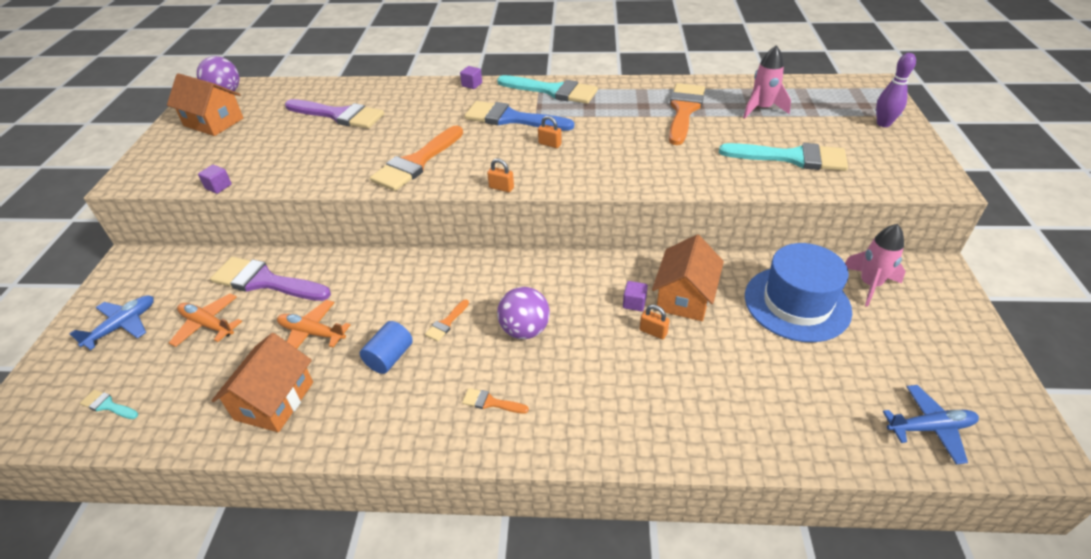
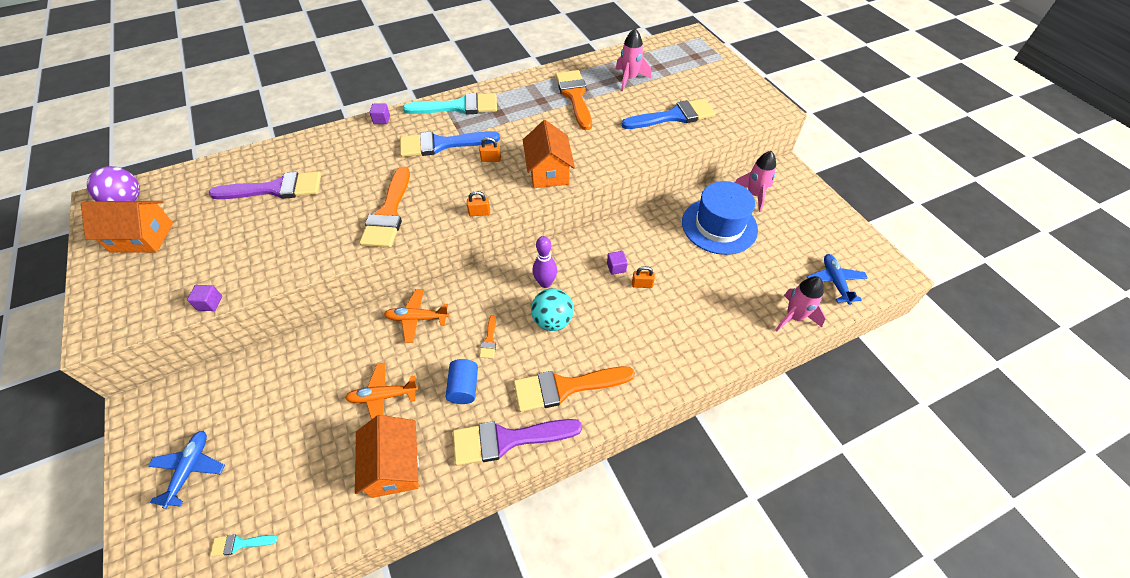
camera: 30 degrees left, 10 degrees up
orange plane [169,293,242,347] -> orange plane moved to [384,289,449,343]
purple brush [210,257,331,301] -> purple brush moved to [453,419,582,466]
orange brush [462,388,529,414] -> orange brush [514,366,635,412], size x2.29
purple ball [497,287,550,339] -> turquoise ball [531,288,574,331]
orange house [652,235,724,321] -> orange house moved to [523,120,575,188]
turquoise brush [719,143,848,171] -> blue brush [621,99,716,129]
purple bowling pin [876,53,916,127] -> purple bowling pin moved to [533,236,557,288]
blue plane [883,385,979,465] -> blue plane turned 60 degrees counterclockwise [806,254,868,305]
none -> pink rocket [775,276,826,331]

